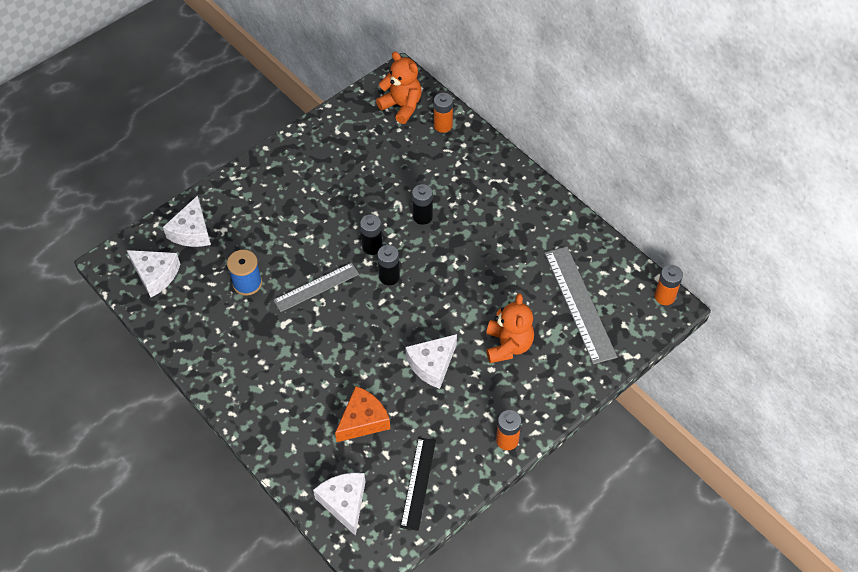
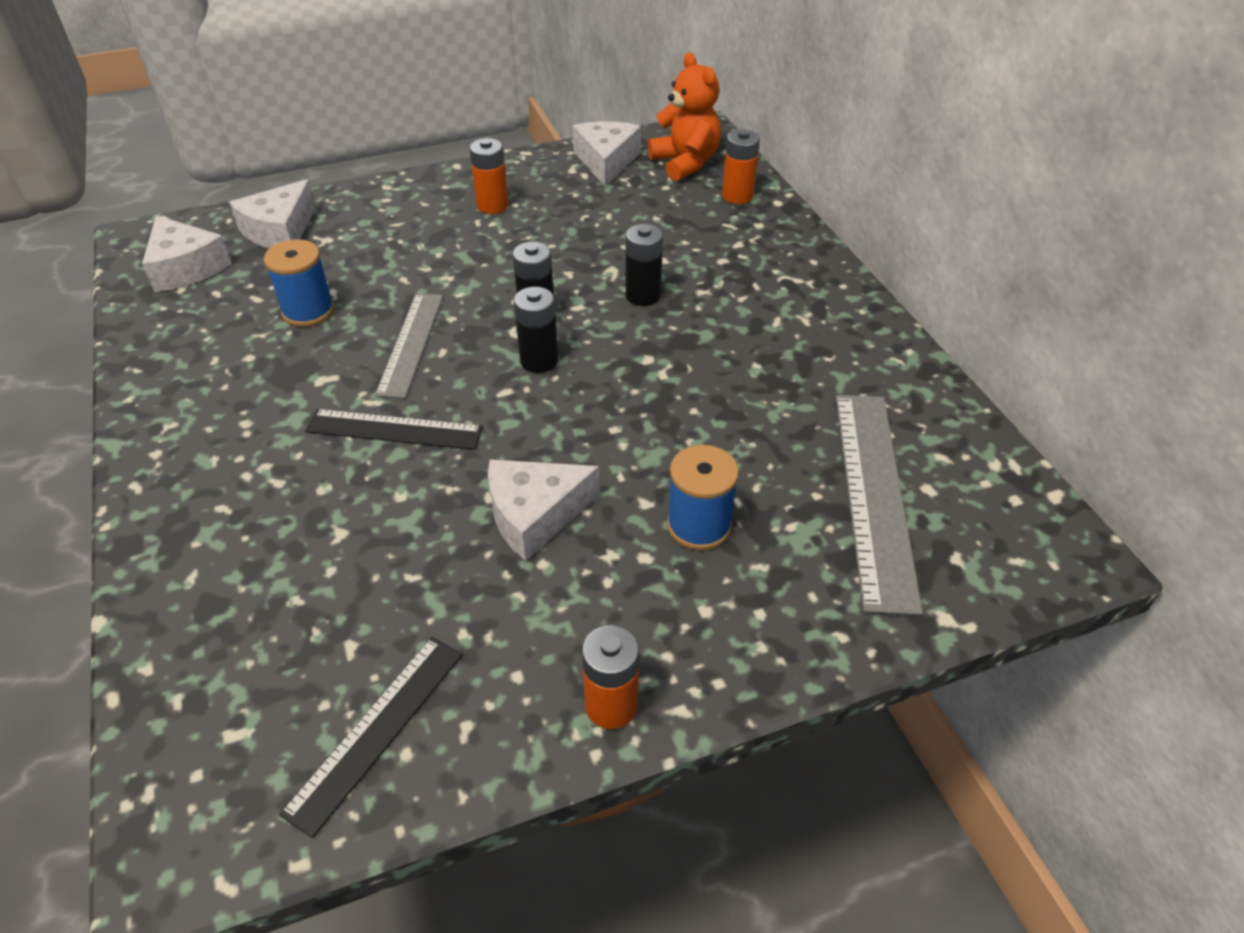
camera: 20 degrees right, 10 degrees down
grey ruler [274,263,359,312] -> grey ruler turned 75 degrees counterclockwise [375,293,443,399]
white cheese [313,473,365,536] -> white cheese moved to [573,121,641,186]
orange cheese [335,386,390,442] -> none
orange teddy bear [487,293,534,363] -> blue spool [667,445,739,550]
orange battery [655,265,683,305] -> orange battery moved to [470,138,509,214]
none -> black ruler [305,409,483,450]

